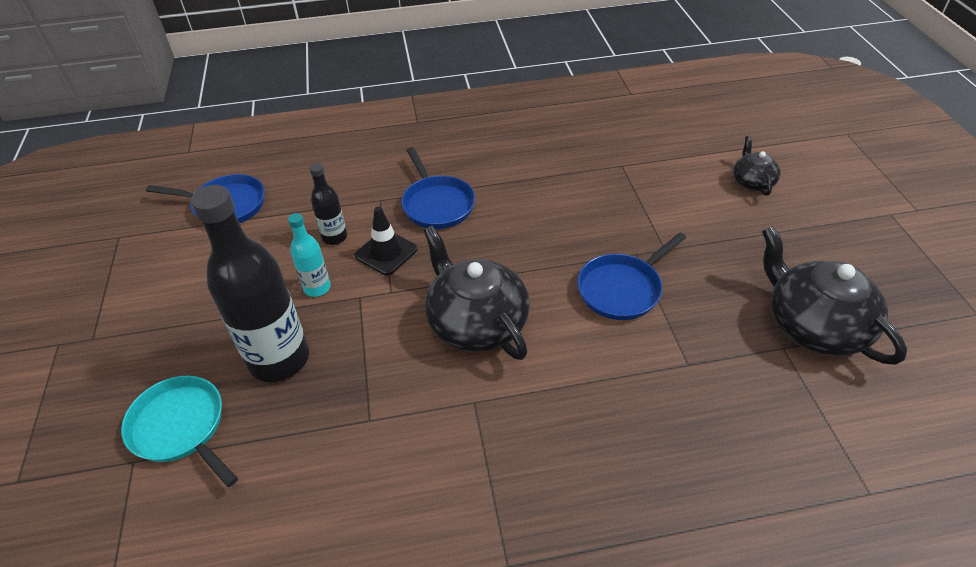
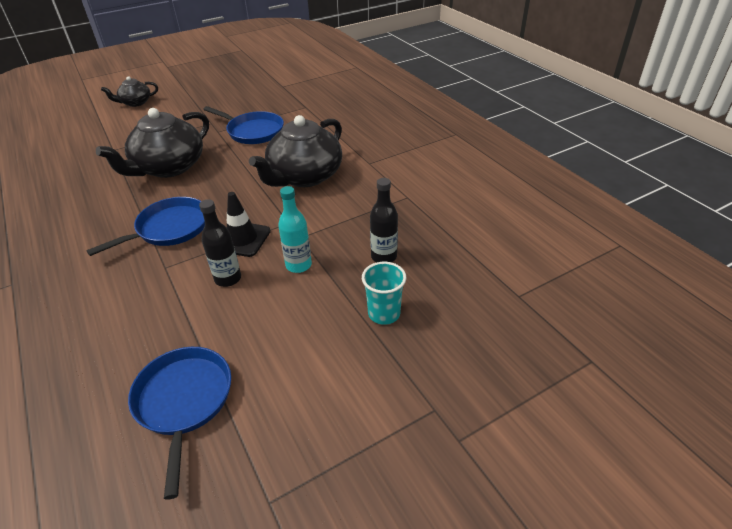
camera: 110 degrees left, 5 degrees down
turquoise pan [121,375,238,487] -> none
black bottle [191,185,309,382] -> black bottle [370,178,398,262], size x0.49
black teapot [762,226,907,365] -> black teapot moved to [96,108,209,178]
none -> turquoise cup [362,262,406,325]

